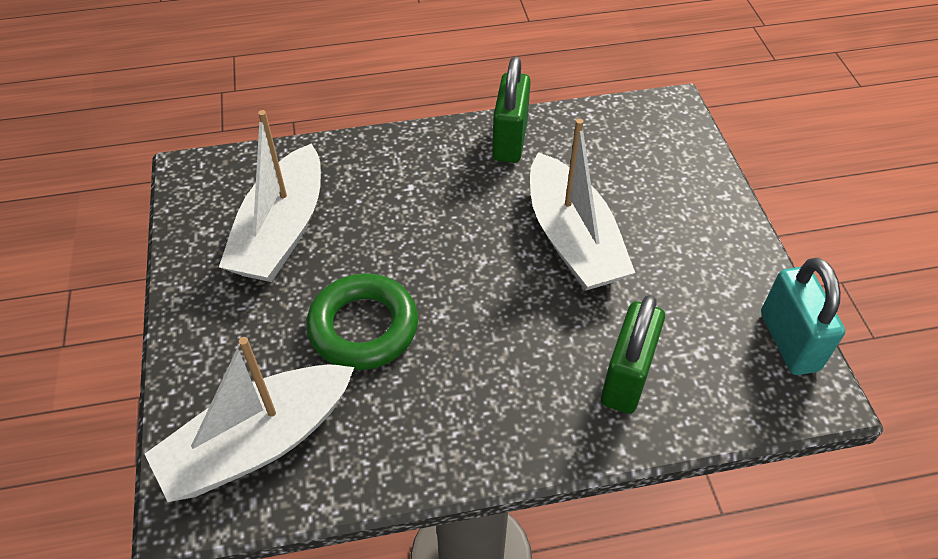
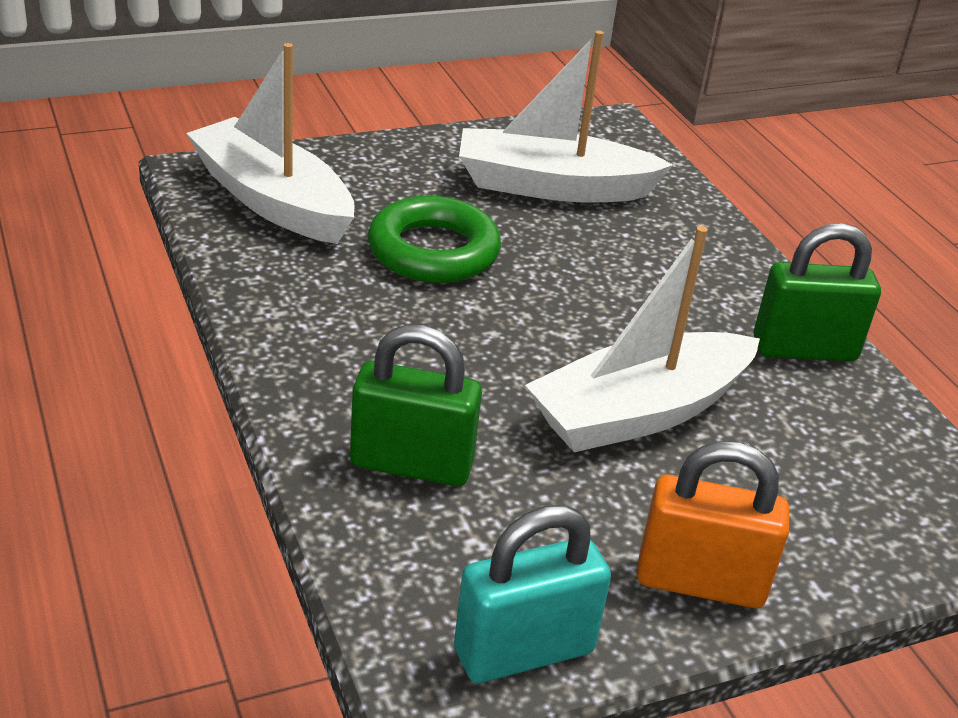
camera: 75 degrees right, 15 degrees down
none -> orange padlock [637,441,789,608]

